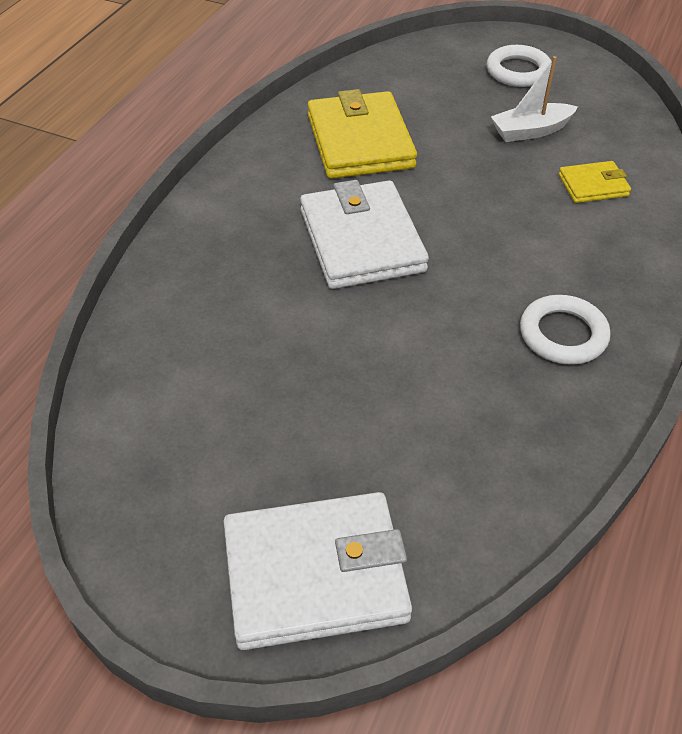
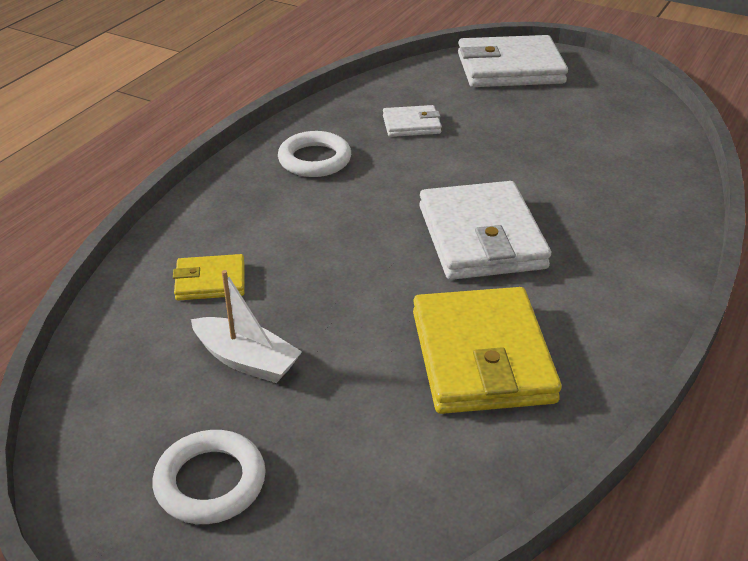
camera: 175 degrees left, 10 degrees down
white boat [491,56,578,142] -> white boat turned 45 degrees clockwise [191,270,302,383]
none -> white wallet [383,105,442,137]

